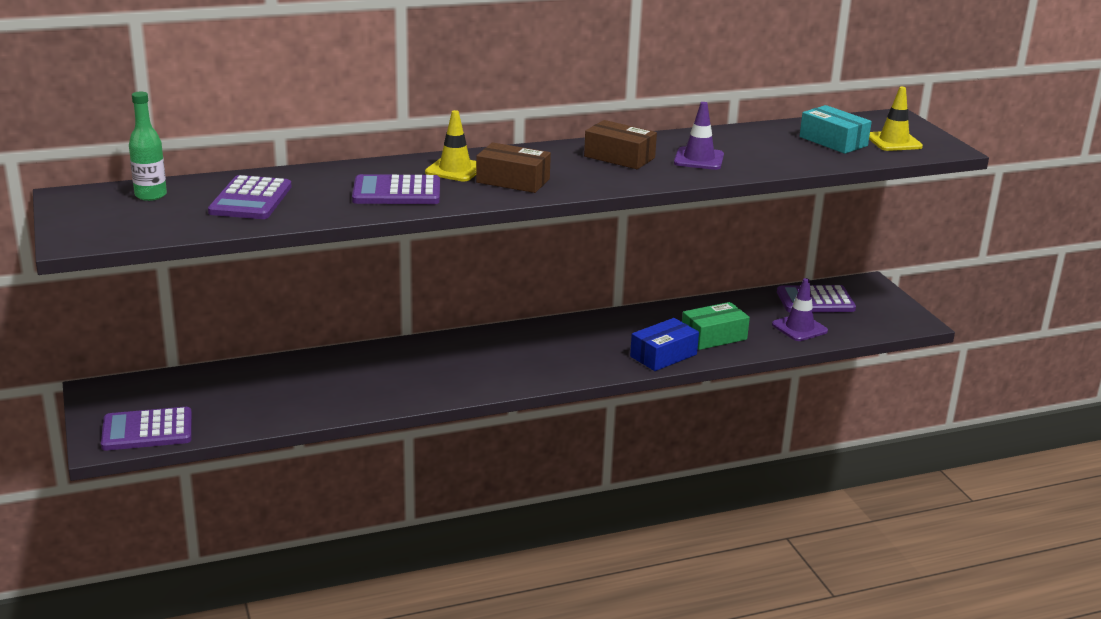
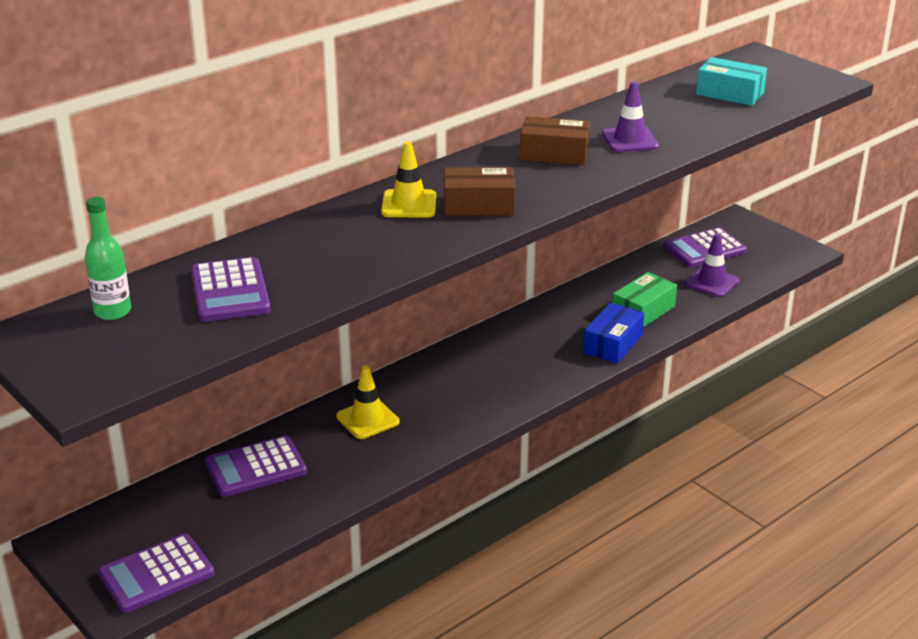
camera: 20 degrees left, 5 degrees up
purple calculator [352,174,440,204] -> purple calculator moved to [205,436,307,497]
yellow traffic cone [869,87,923,151] -> yellow traffic cone moved to [336,365,400,439]

